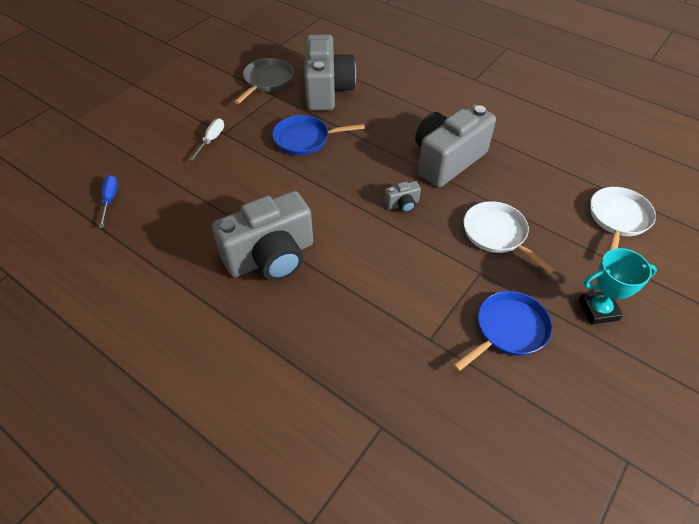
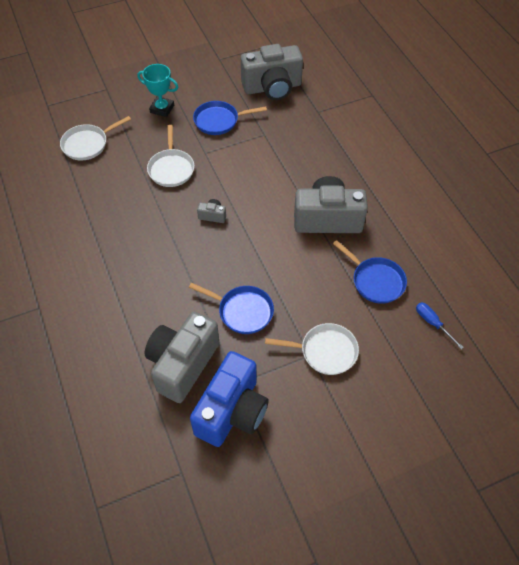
camera: 150 degrees left, 5 degrees up
blue screwdriver [99,175,118,228] -> blue screwdriver turned 120 degrees clockwise [416,302,464,349]
white screwdriver [190,119,224,161] -> white pan [265,323,359,375]
grey pan [234,58,294,104] -> blue camera [190,351,269,447]
grey camera [415,104,496,188] -> grey camera moved to [241,44,303,100]
none -> blue pan [333,240,407,304]

